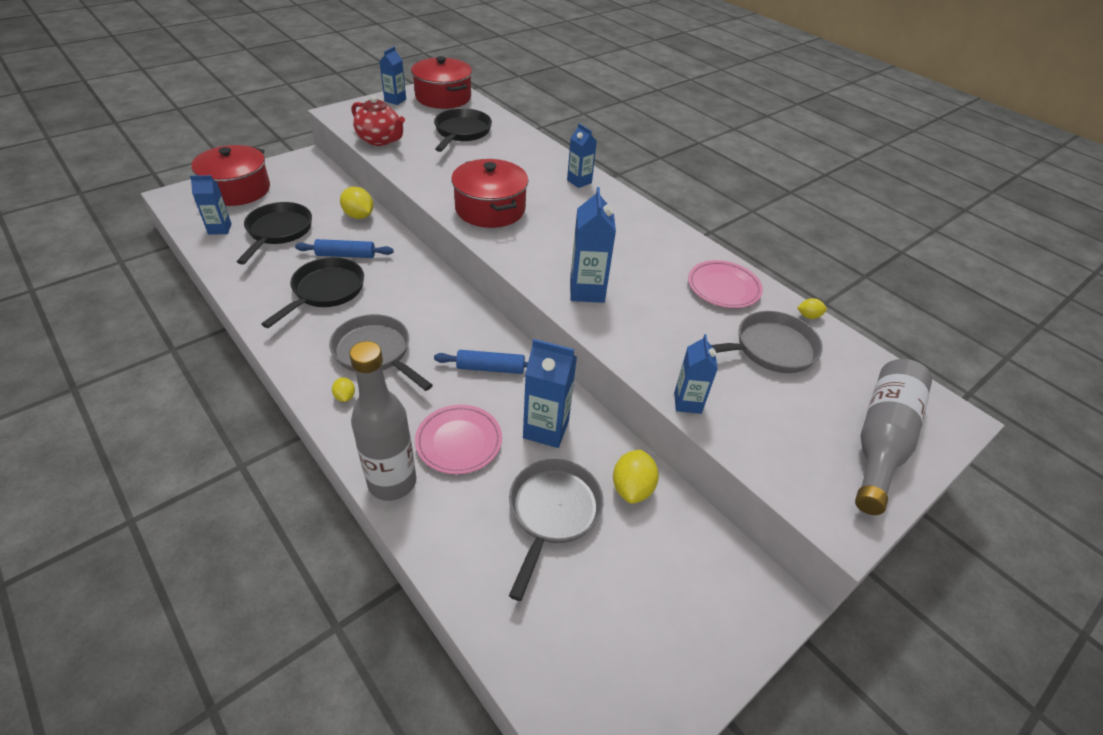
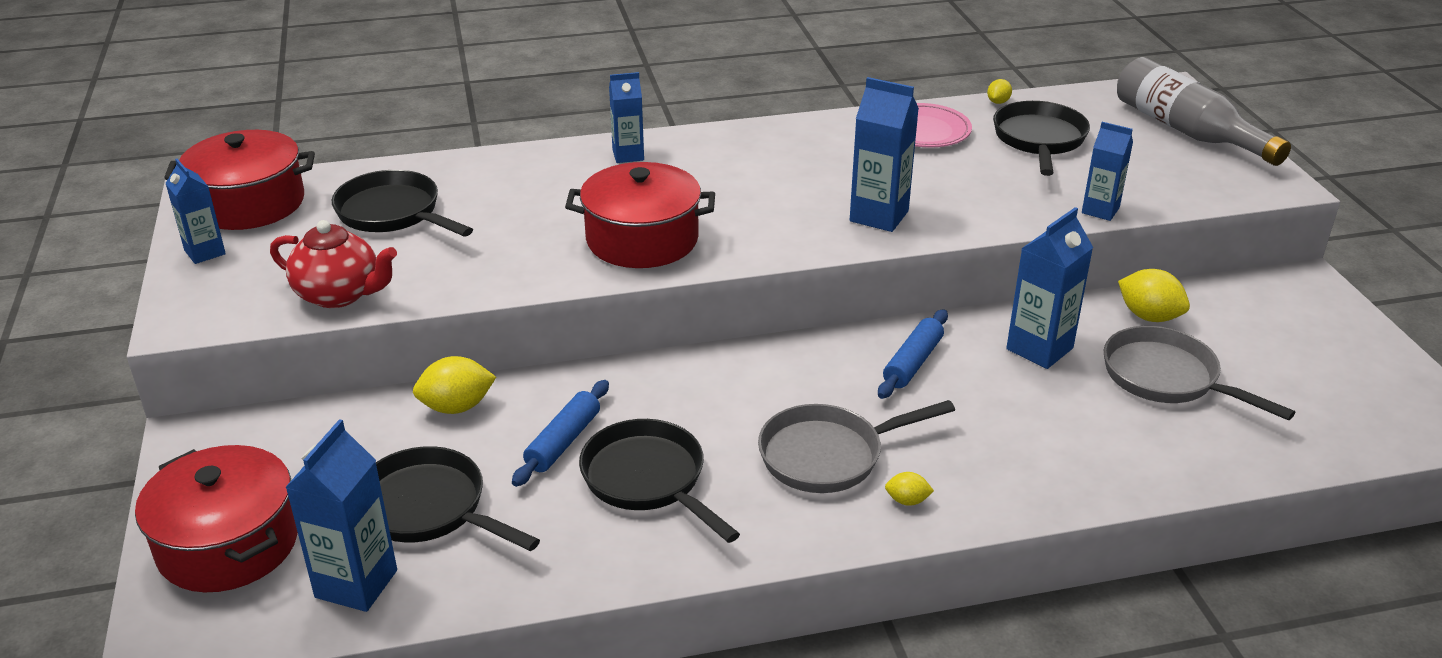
camera: 60 degrees left, 10 degrees down
blue carton [190,175,232,235] -> blue carton [285,419,397,612], size x1.53
grey bottle [349,341,416,501] -> none
red teapot [351,96,405,146] -> red teapot turned 45 degrees clockwise [270,220,397,308]
pink plate [415,405,502,474] -> none
grey pan [711,311,823,373] -> black pan [993,101,1090,176]

